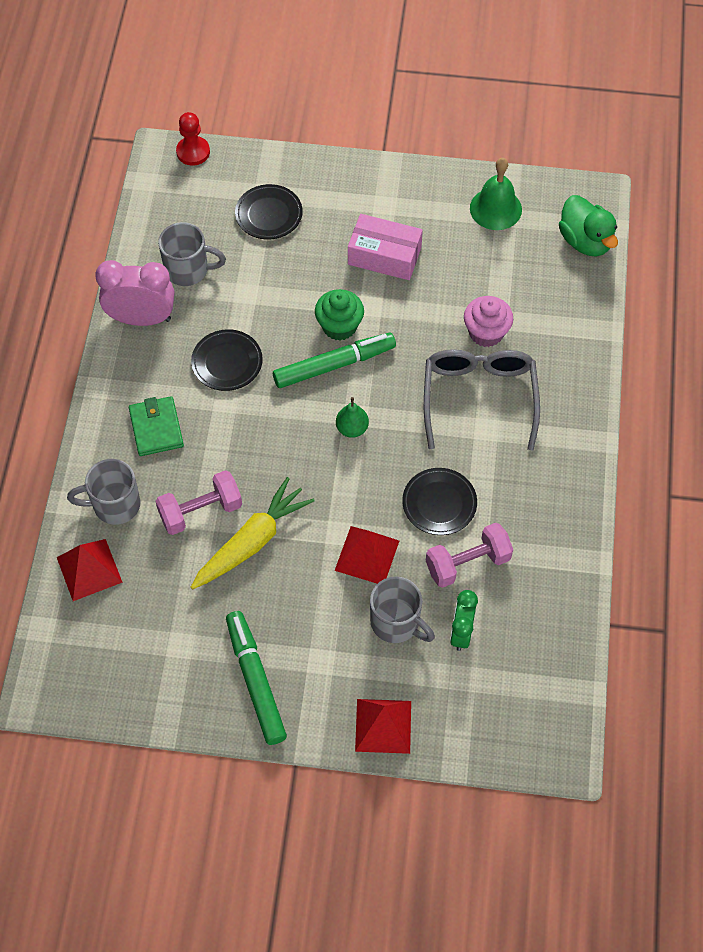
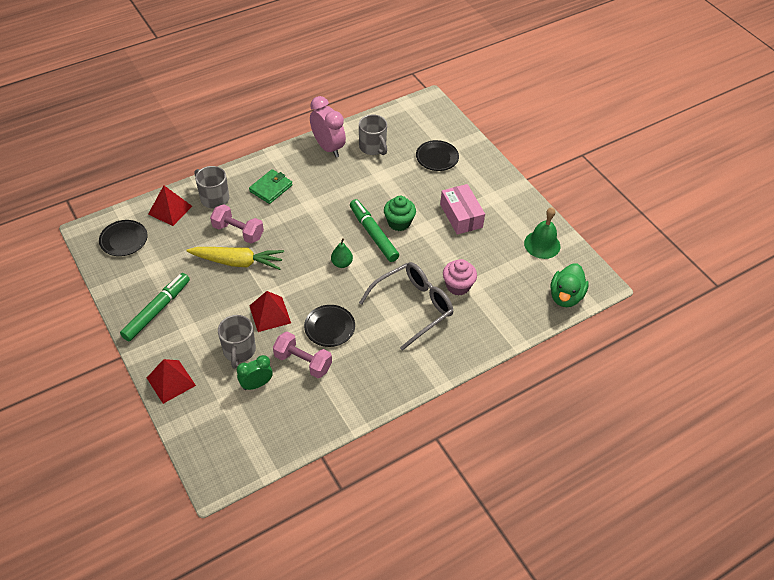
camera: 50 degrees right, 10 degrees down
red pawn [176,112,210,166] -> none
black plate [191,329,263,391] -> black plate moved to [99,220,147,256]
green marker [273,333,396,388] -> green marker turned 150 degrees counterclockwise [350,199,399,262]

